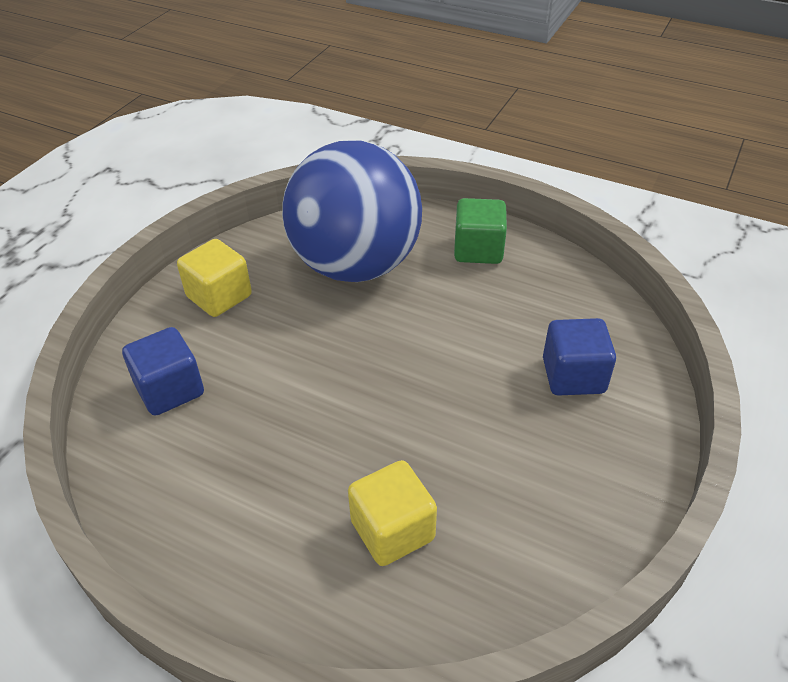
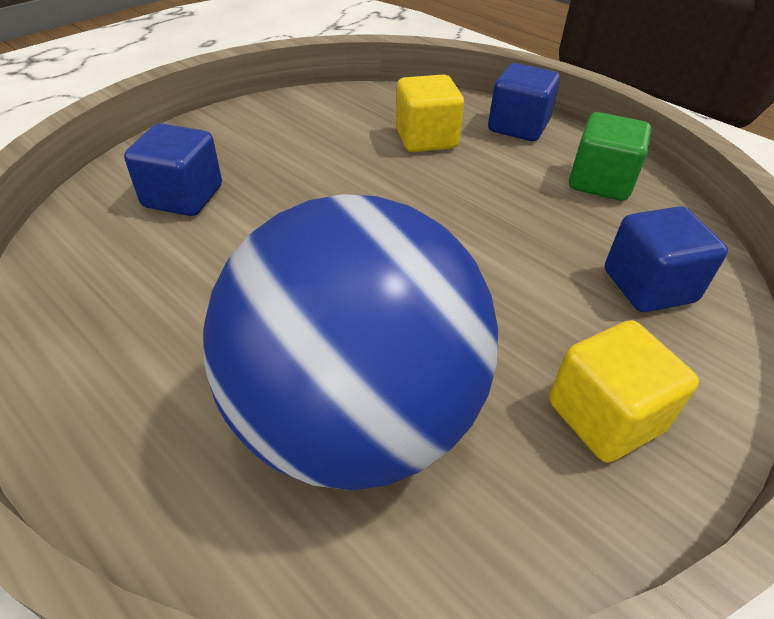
camera: 165 degrees left, 0 degrees up
green cube [454,198,507,264] -> green cube moved to [569,112,651,201]
none -> blue cube [488,63,560,141]

